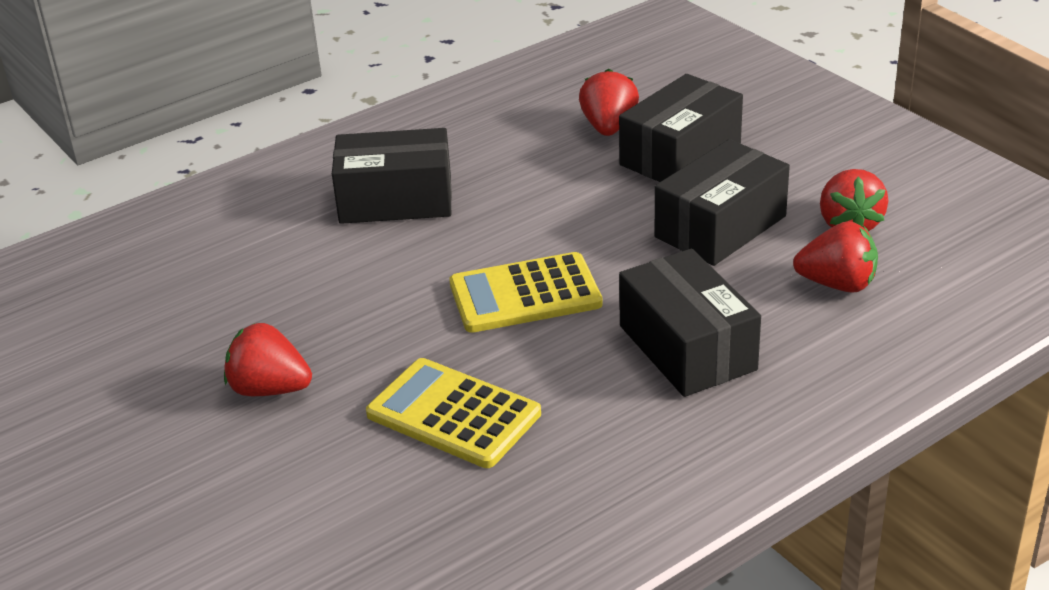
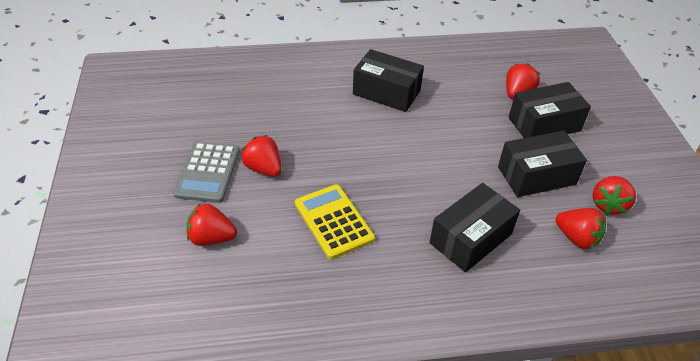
camera: 25 degrees right, 10 degrees up
yellow calculator [449,252,603,333] -> none
black box [619,249,761,397] -> black box turned 45 degrees clockwise [429,183,520,272]
none -> grey calculator [173,141,240,203]
none -> red strawberry [186,203,237,246]

